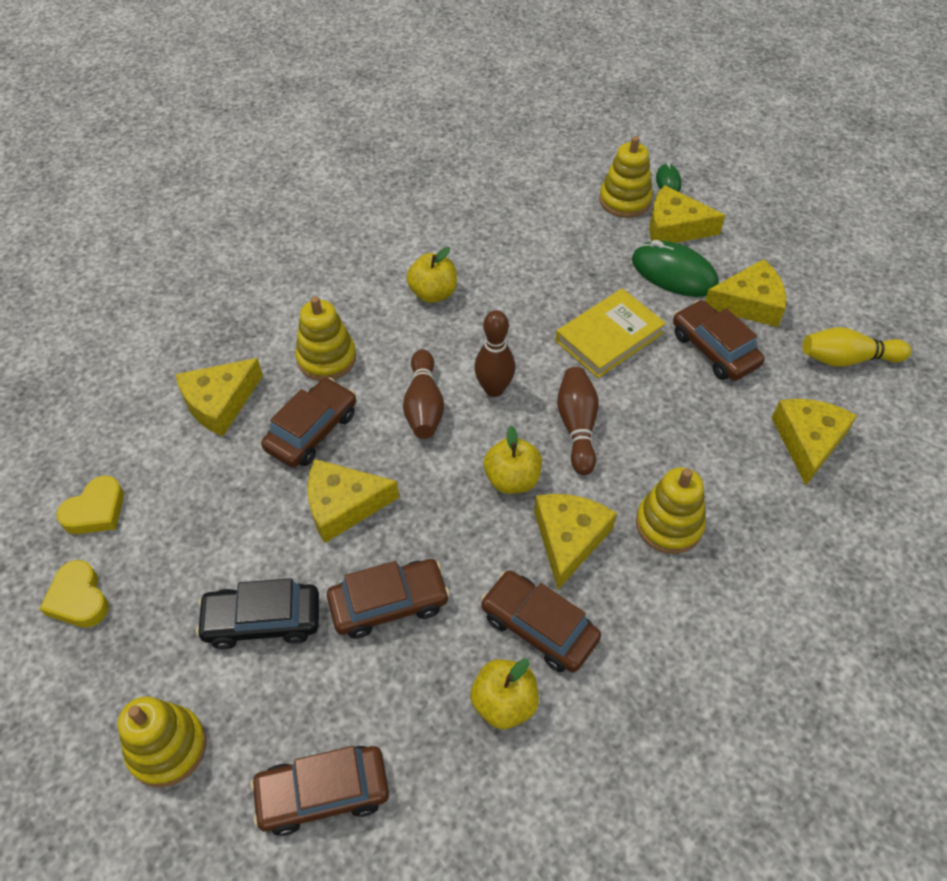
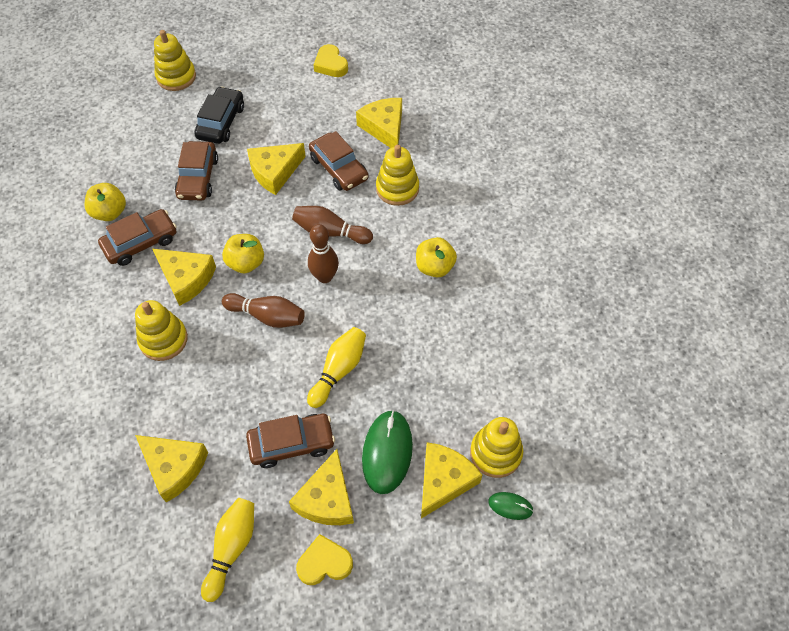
camera: 110 degrees right, 5 degrees up
yellow heart [39,560,109,628] -> yellow heart moved to [296,534,353,585]
brown car [250,746,389,836] -> none
yellow cheese [307,459,399,543] -> yellow cheese turned 135 degrees counterclockwise [247,143,306,195]
yellow book [556,288,666,378] -> yellow bowling pin [307,327,366,408]
green mouse [632,240,719,297] -> green mouse turned 45 degrees counterclockwise [362,410,413,494]

